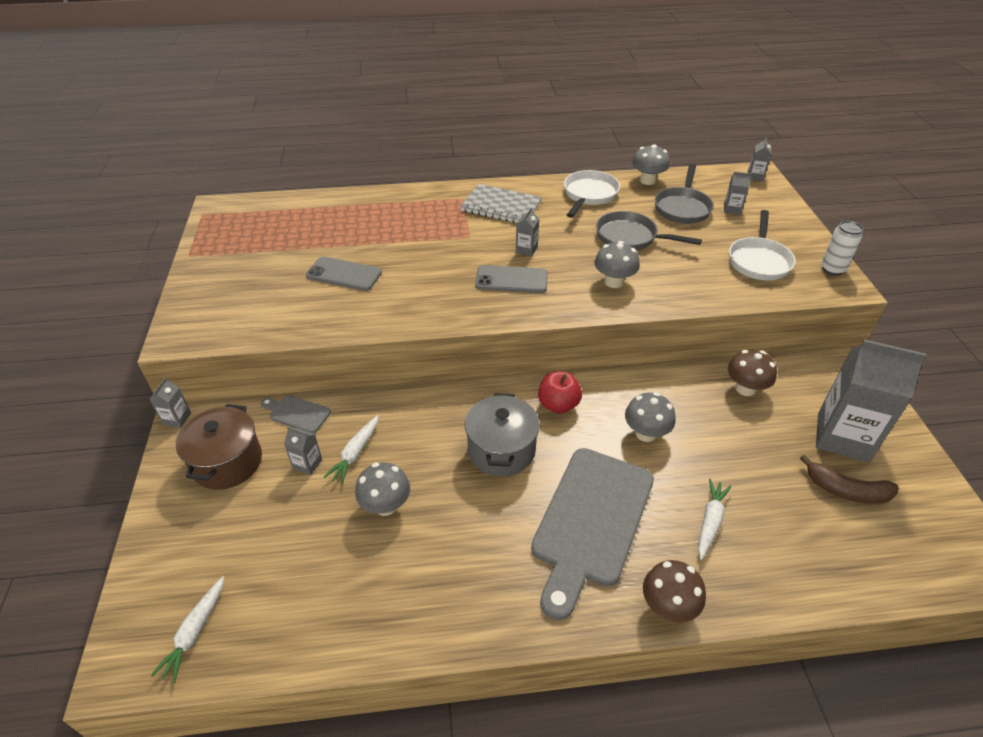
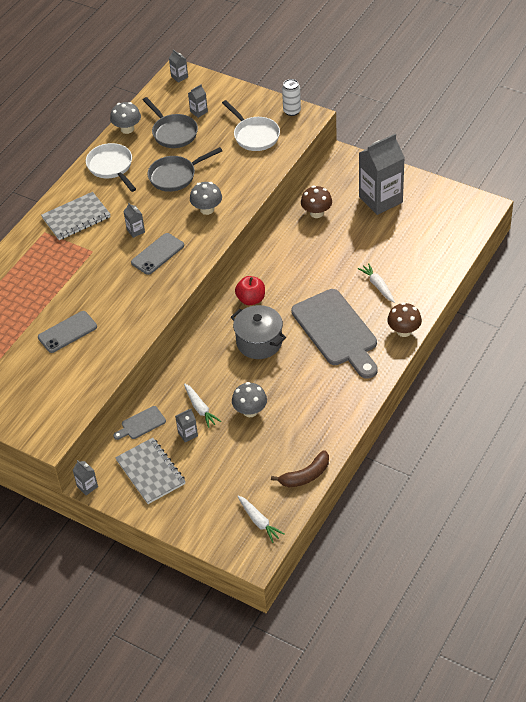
camera: 50 degrees left, 5 degrees up
brown pot [176,404,262,490] -> grey notebook [115,438,186,504]
grey mushroom [625,392,676,442] -> none
brown banana [800,455,898,504] -> brown banana moved to [271,450,329,487]

